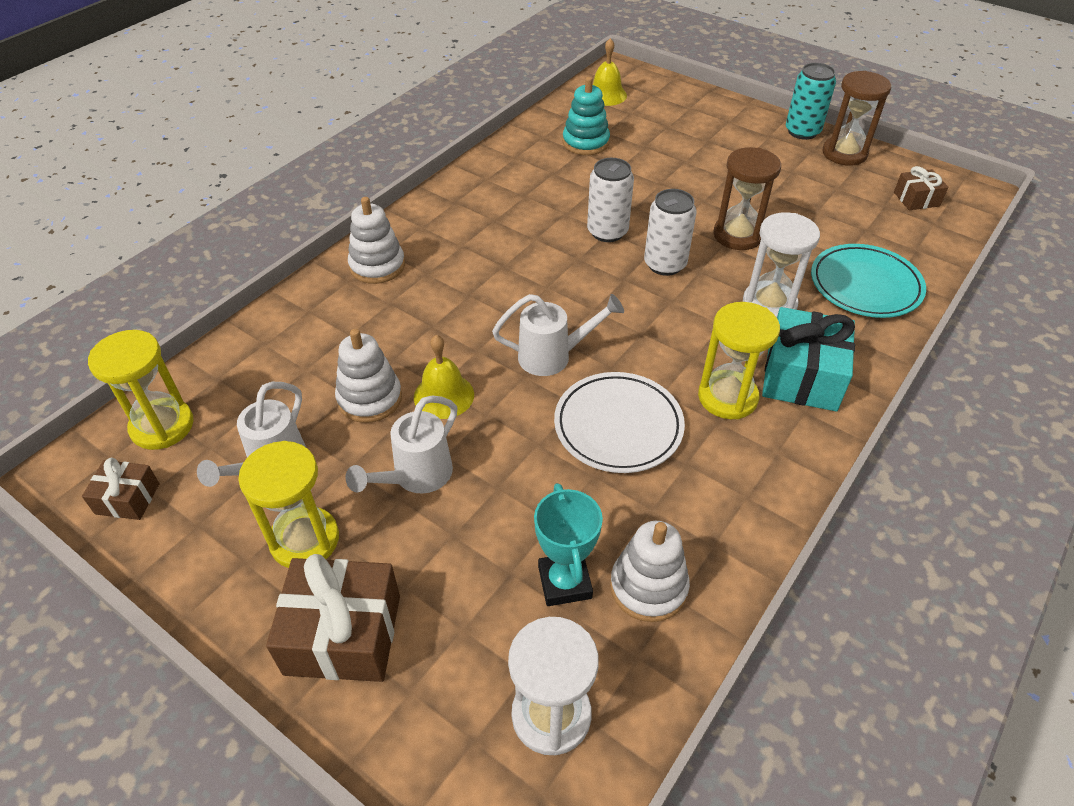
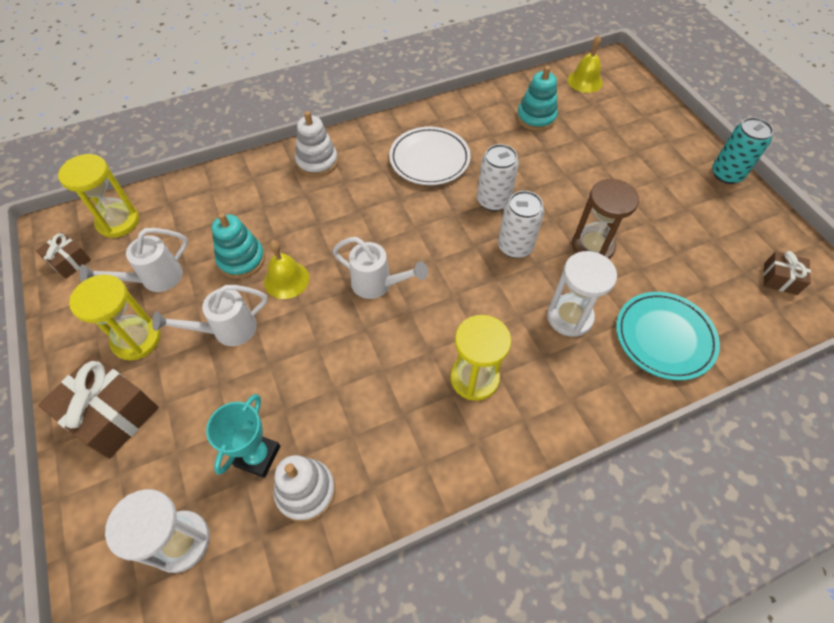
camera: 30 degrees right, 10 degrees up
white stacking toy [335,329,402,423] -> turquoise stacking toy [212,212,265,279]
white plate [554,372,685,473] -> white plate moved to [389,127,471,185]
turquoise gift [762,307,855,411] -> none
brown hourglass [822,71,891,166] -> none

